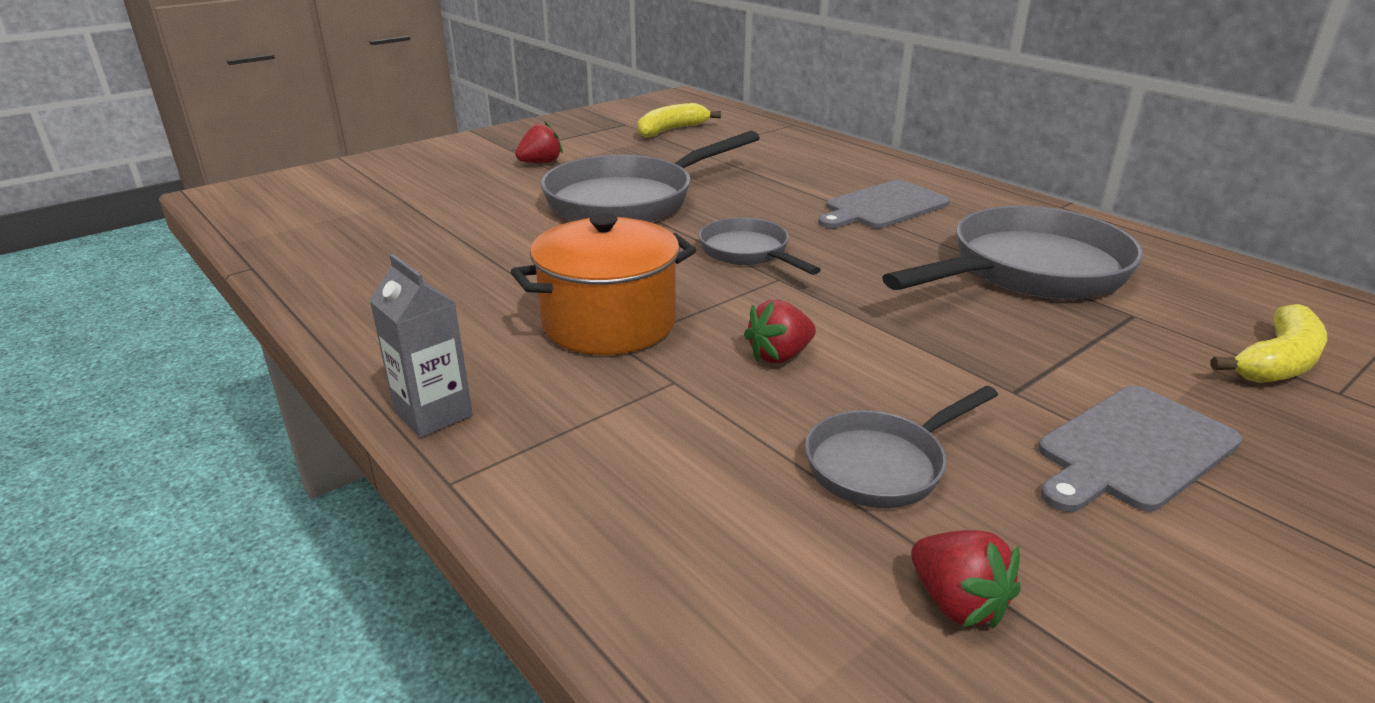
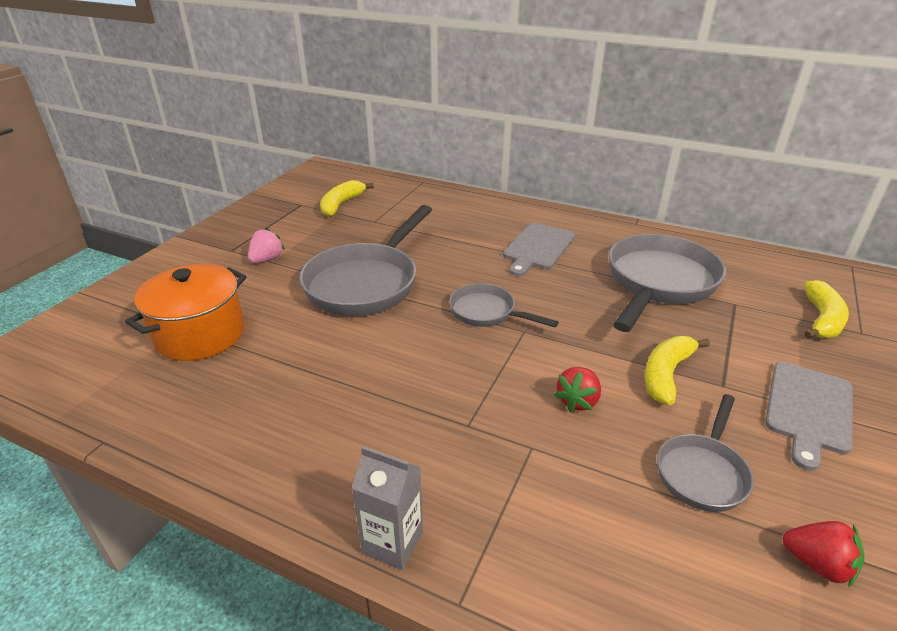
camera: 25 degrees left, 5 degrees up
orange pot [511,213,696,355] -> orange pot moved to [125,264,247,361]
red strawberry [515,121,563,163] -> pink strawberry [248,227,285,263]
none -> yellow banana [644,336,710,405]

